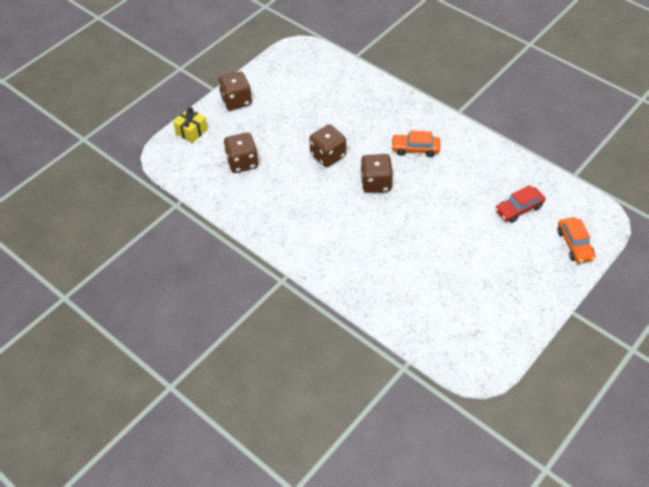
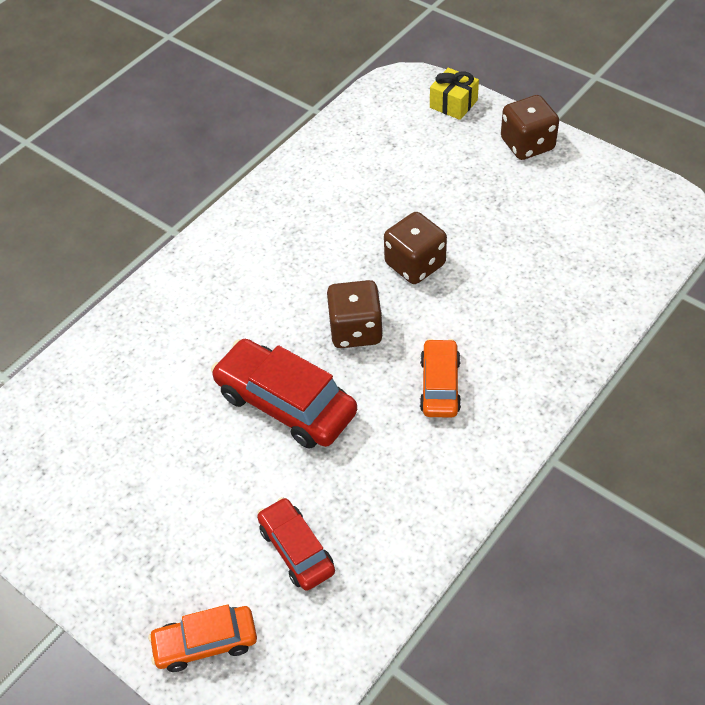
camera: 90 degrees right, 0 degrees up
brown dice [224,132,258,173] -> none
none -> red car [211,339,357,449]

